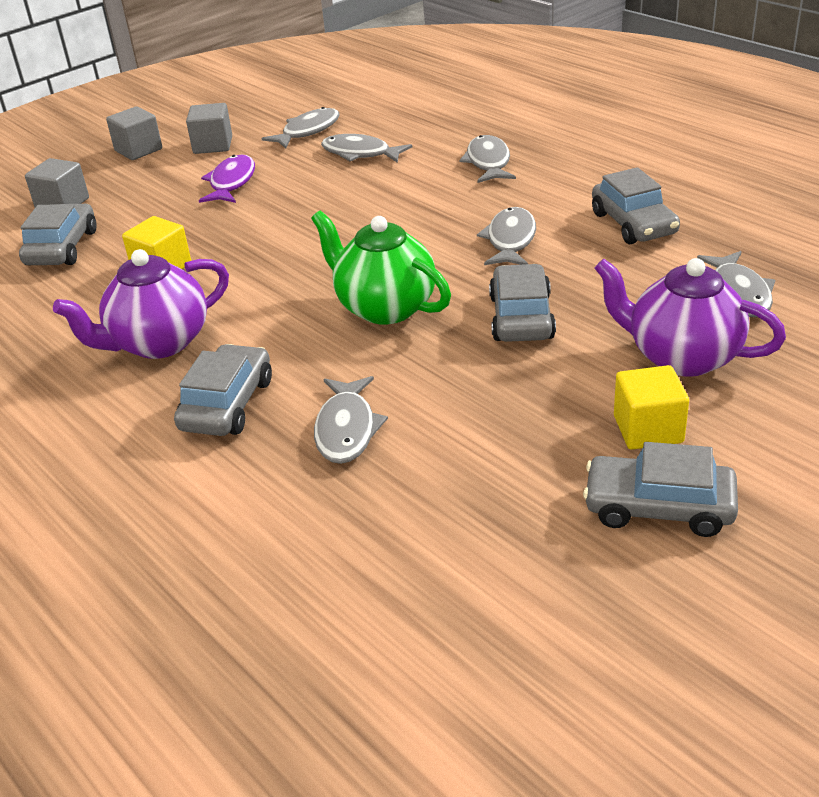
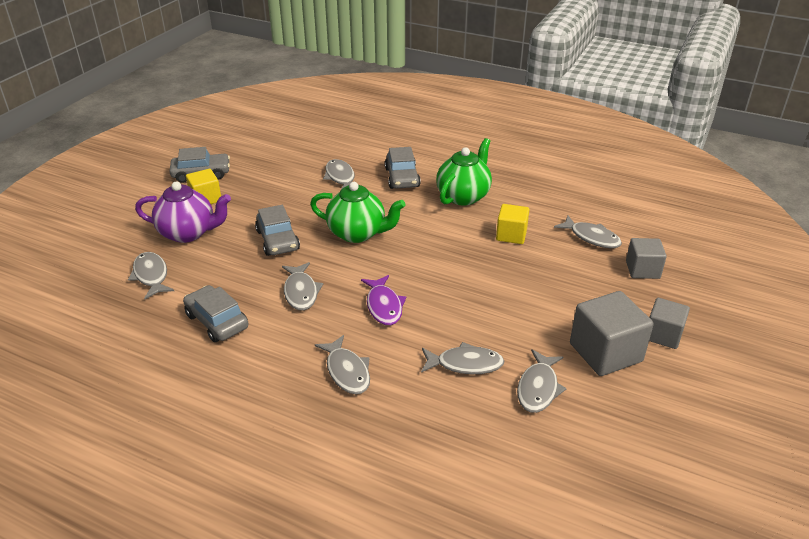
camera: 155 degrees right, 0 degrees up
grey car [19,204,97,265] -> grey fish [554,216,622,248]
purple teapot [53,249,229,359] -> green teapot [436,138,492,206]
grey cube [186,103,232,154] -> grey cube [570,291,654,376], size x1.61
purple fish [199,155,255,203] -> purple fish moved to [361,275,406,325]

